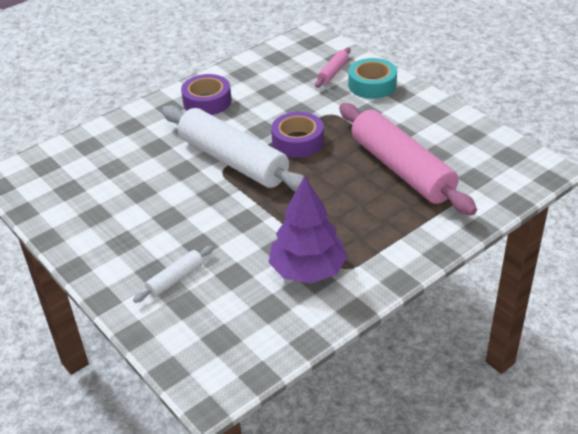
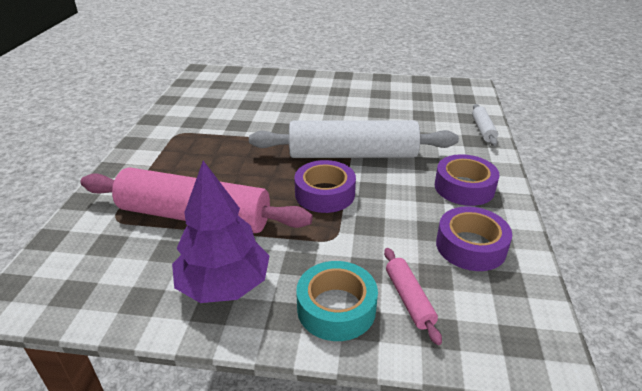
camera: 135 degrees right, 5 degrees down
white rolling pin [133,245,214,303] -> white rolling pin moved to [472,104,498,146]
purple tree [269,176,348,283] -> purple tree moved to [172,161,269,303]
none -> purple tape [436,207,512,271]

